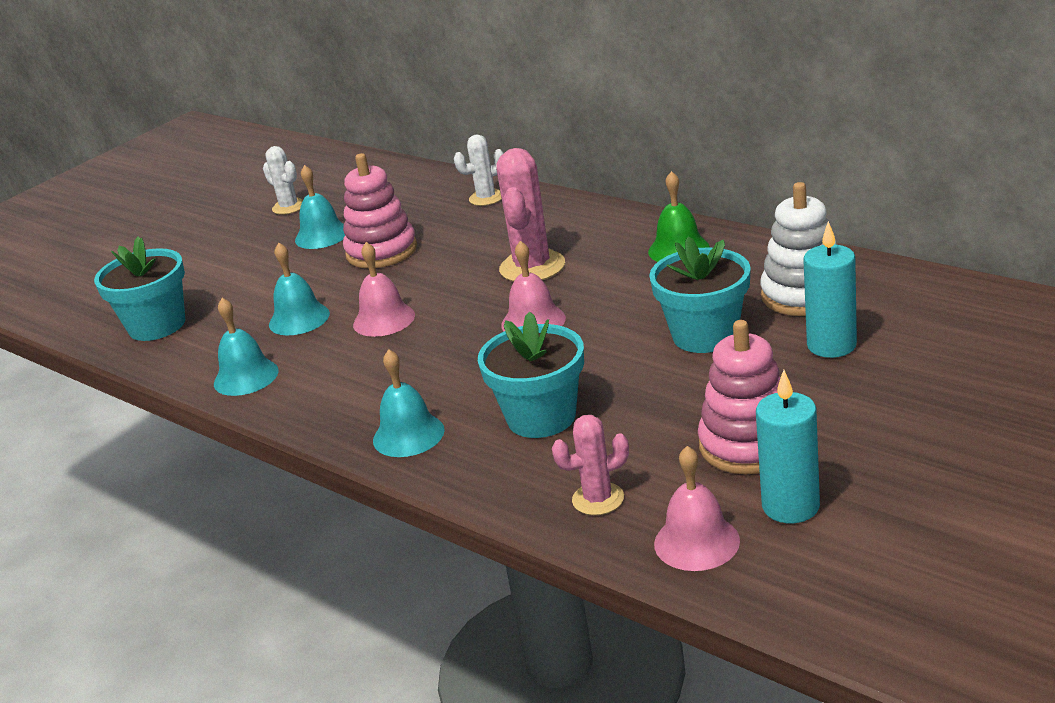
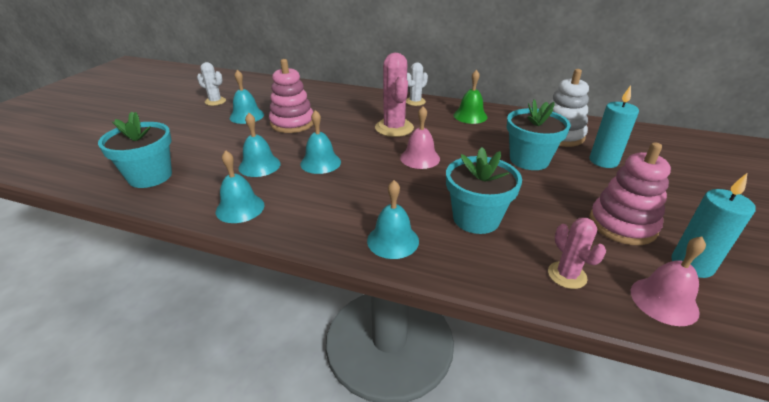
camera: 25 degrees left, 5 degrees up
pink bell [353,242,415,337] -> turquoise bell [300,110,341,174]
white cactus [454,134,504,206] -> white cactus moved to [406,62,428,106]
pink cactus [552,415,629,515] -> pink cactus turned 75 degrees counterclockwise [548,218,606,289]

